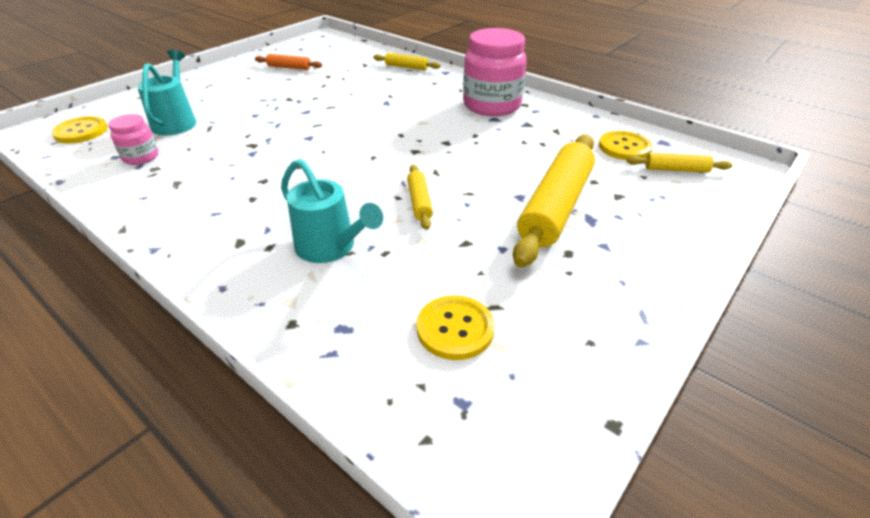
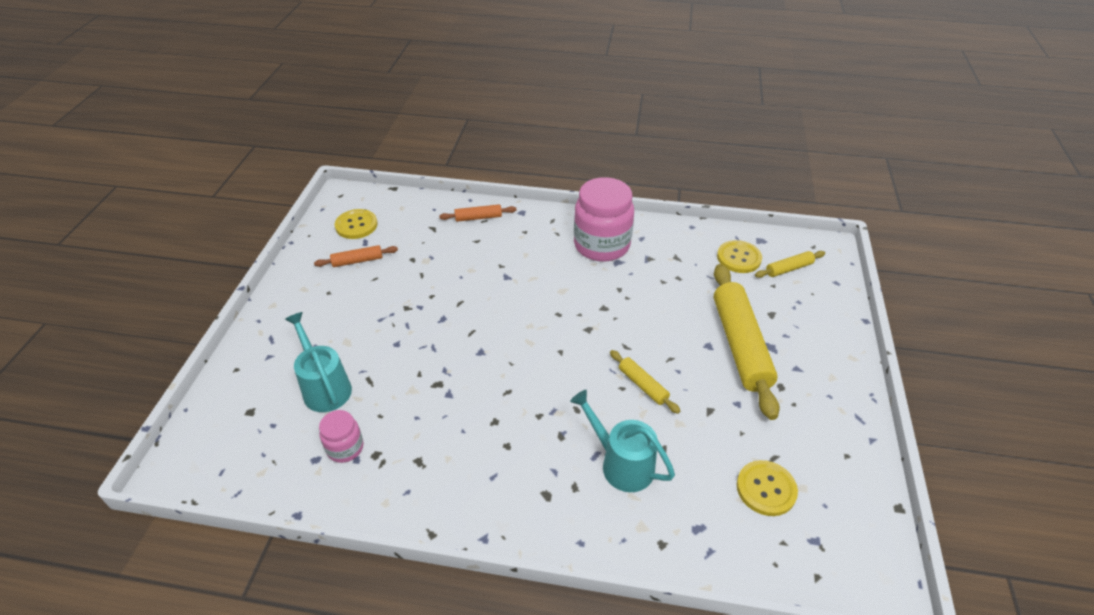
camera: 30 degrees left, 5 degrees up
yellow button [51,116,108,144] -> yellow button moved to [335,209,378,239]
turquoise watering can [281,159,383,263] -> turquoise watering can turned 150 degrees counterclockwise [570,390,675,492]
yellow rolling pin [374,53,441,70] -> orange rolling pin [439,204,516,222]

